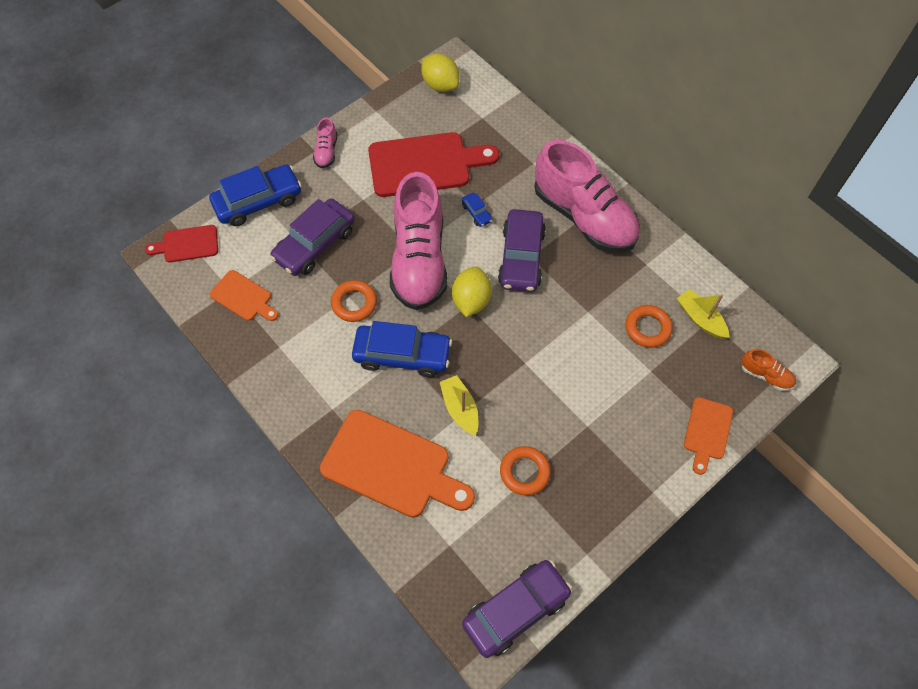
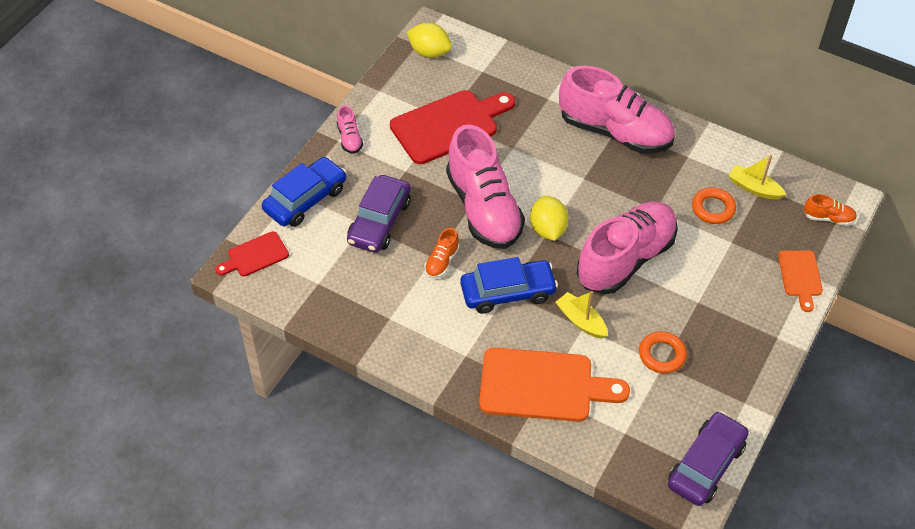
camera: 20 degrees left, 10 degrees down
orange cutting board [209,270,279,321] -> none
orange ring [331,280,377,322] -> orange shoe [425,228,459,278]
blue car [462,193,492,227] -> none
purple car [498,209,546,292] -> none
none -> pink shoe [577,202,678,294]

